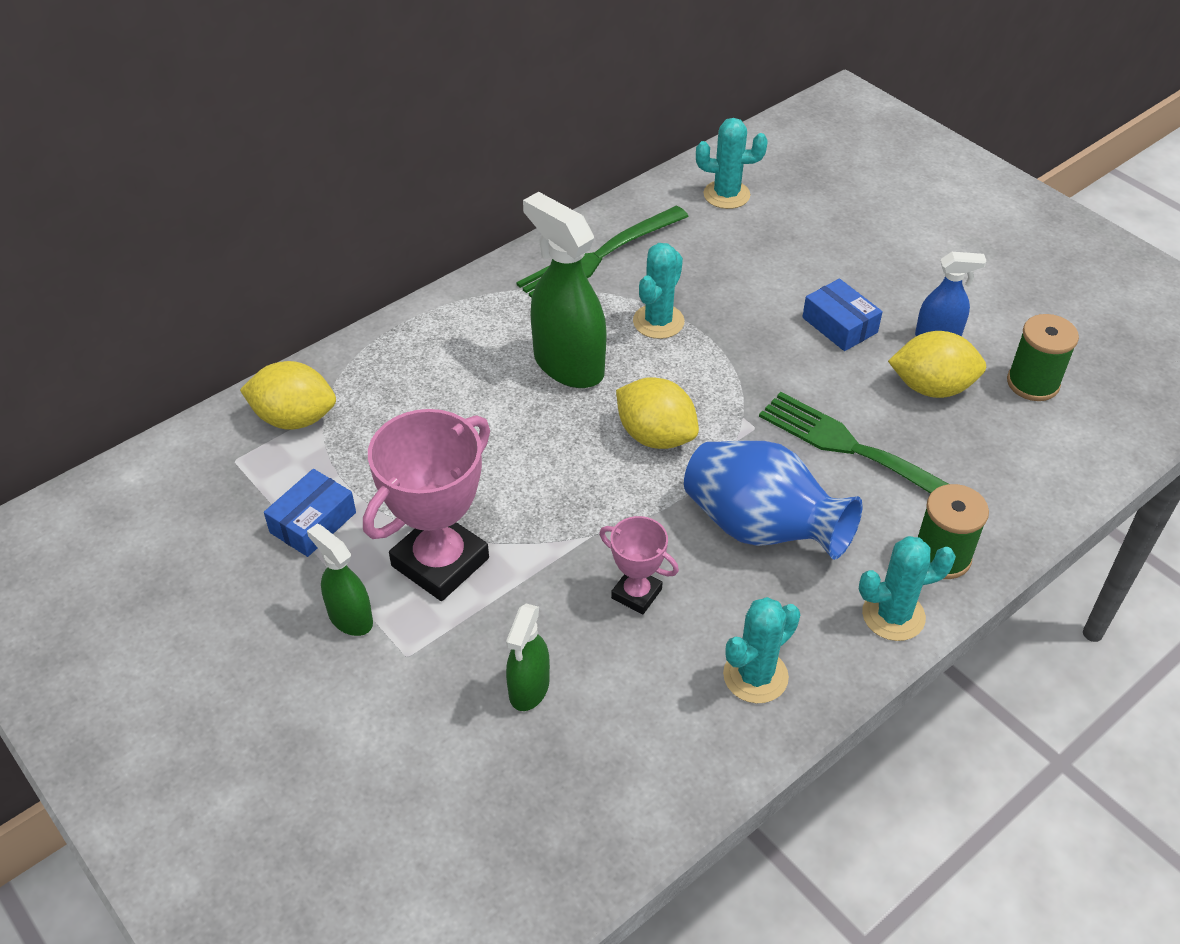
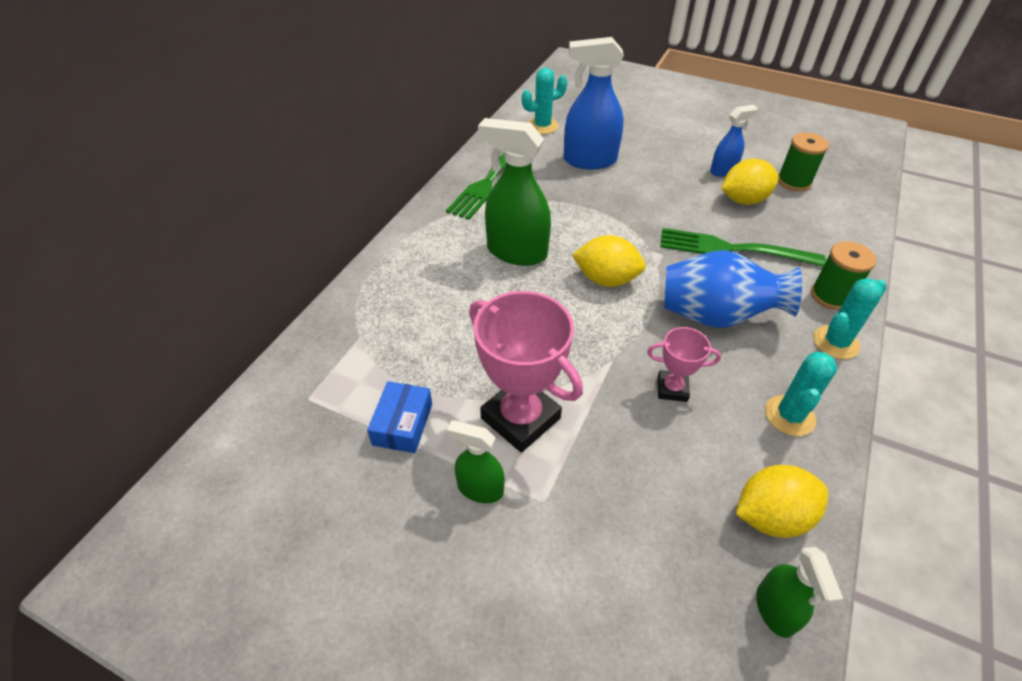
camera: 25 degrees left, 0 degrees up
yellow lemon [240,361,336,430] -> yellow lemon moved to [736,465,828,538]
pink trophy [363,409,490,601] -> pink trophy turned 60 degrees counterclockwise [469,291,583,453]
green spray bottle [506,604,550,711] -> green spray bottle moved to [756,547,843,638]
turquoise cactus [633,243,685,339] -> none
blue box [802,279,883,351] -> none
none -> blue spray bottle [563,37,624,170]

